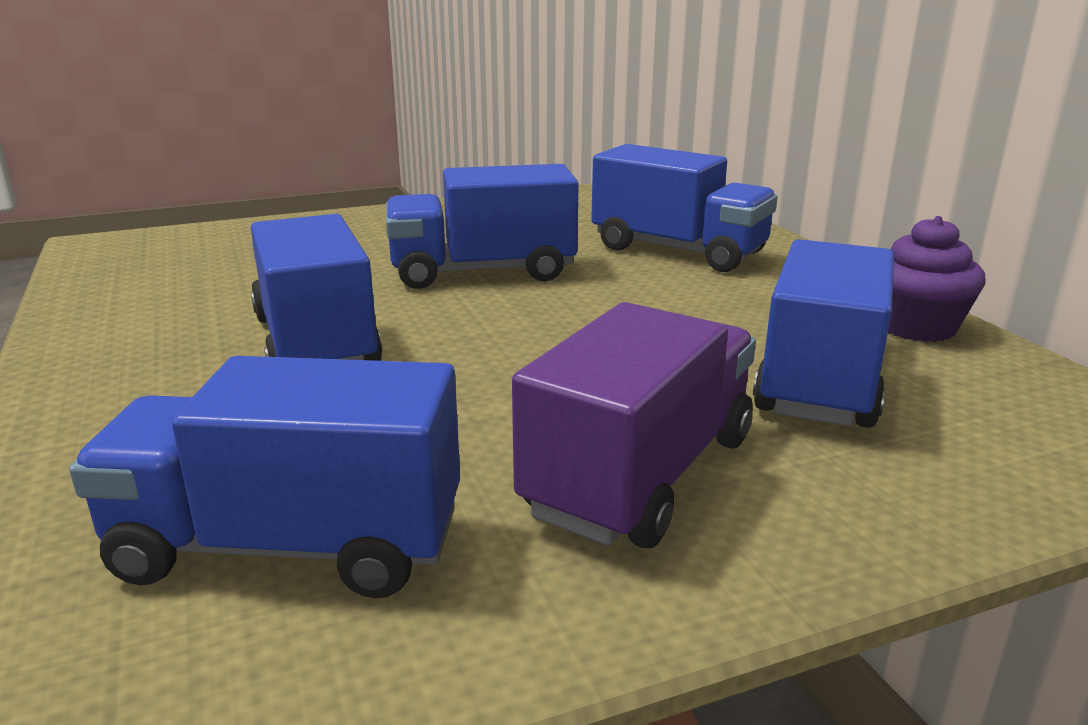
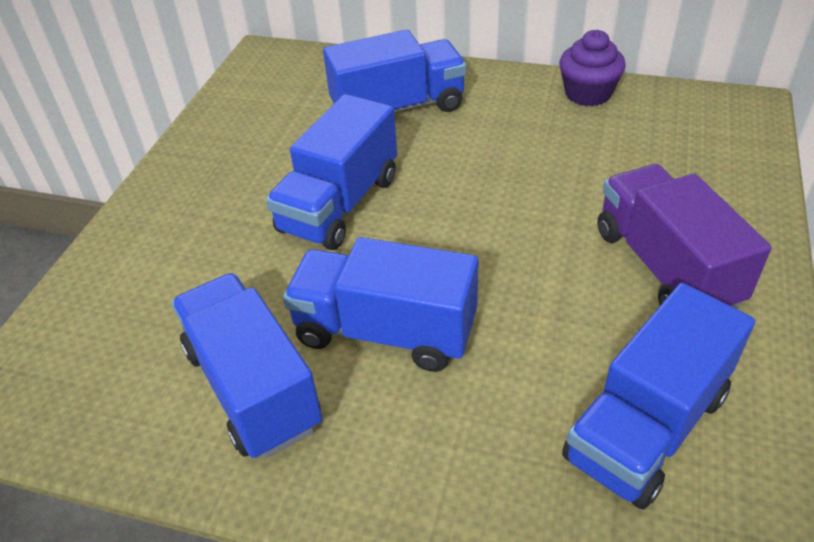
camera: 50 degrees left, 20 degrees up
blue truck [753,239,894,428] -> blue truck moved to [171,273,322,459]

